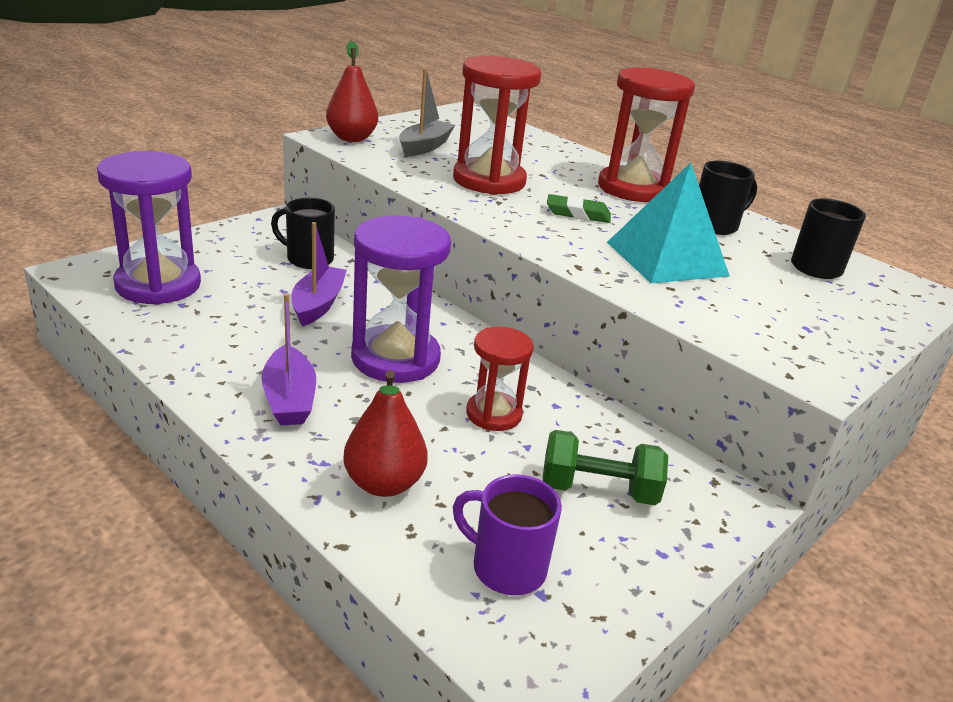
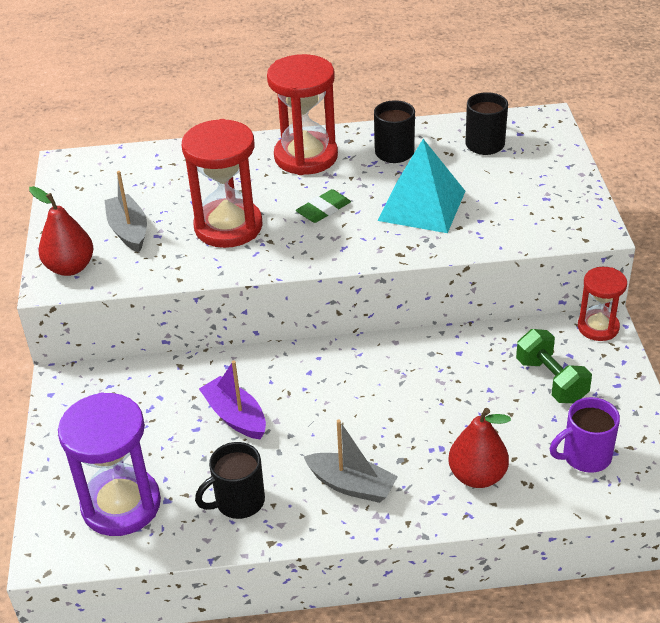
camera: 45 degrees left, 10 degrees up
purple boat [261,293,316,426] -> grey boat [304,420,398,503]
black mug [271,198,335,269] -> black mug moved to [195,442,265,519]
purple hourglass [351,215,451,383] -> none
red hourglass [466,327,534,431] -> red hourglass moved to [578,267,627,341]
green dumbbell [543,430,668,505] -> green dumbbell turned 75 degrees counterclockwise [516,329,592,403]

